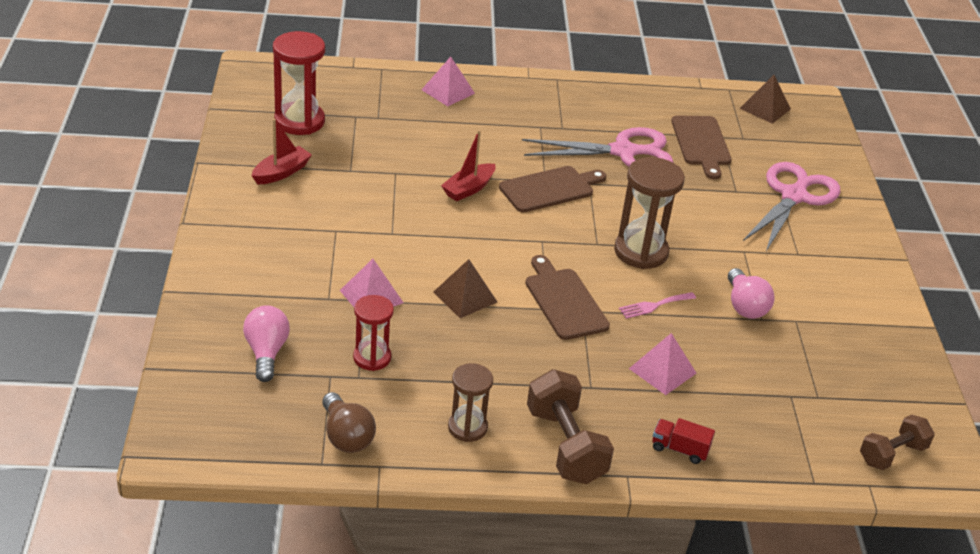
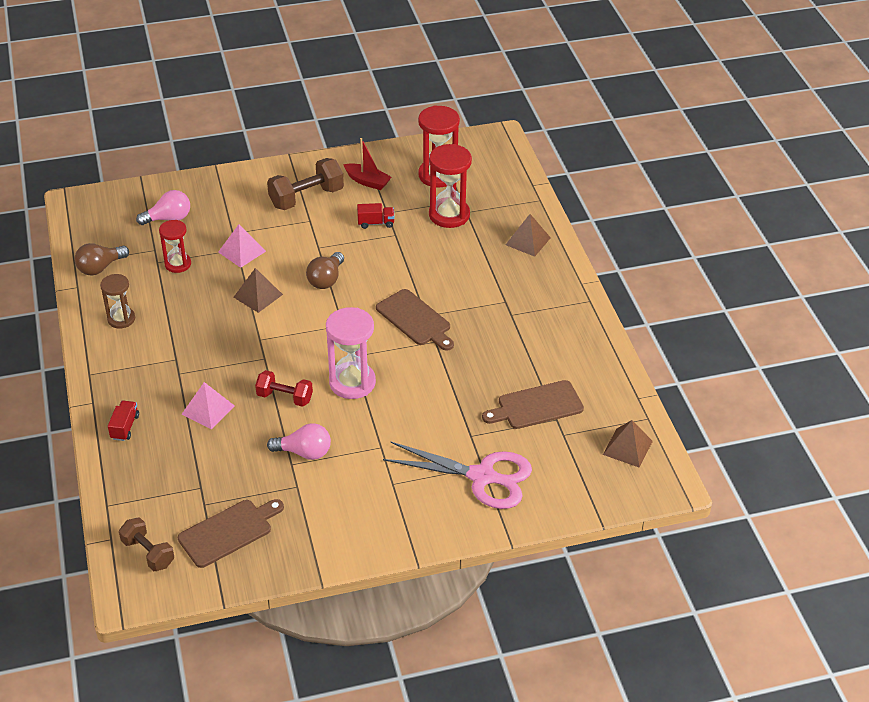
camera: 80 degrees right, 5 degrees up
pink pyramid [421,57,475,106] -> brown pyramid [506,214,551,257]
red boat [441,130,496,201] -> none
pink scissors [522,127,673,166] -> none
brown cutting board [525,255,610,340] -> brown cutting board moved to [178,499,284,568]
brown dumbbell [527,369,614,484] -> brown dumbbell moved to [267,158,344,210]
brown hourglass [614,157,685,269] -> pink hourglass [326,307,376,399]
pink fork [619,292,696,319] -> red dumbbell [255,370,313,407]
pink light bulb [728,268,774,319] -> pink light bulb turned 150 degrees counterclockwise [267,423,331,460]
none -> brown light bulb [306,252,344,289]
none -> red truck [357,203,395,229]
none -> red hourglass [429,144,472,228]

